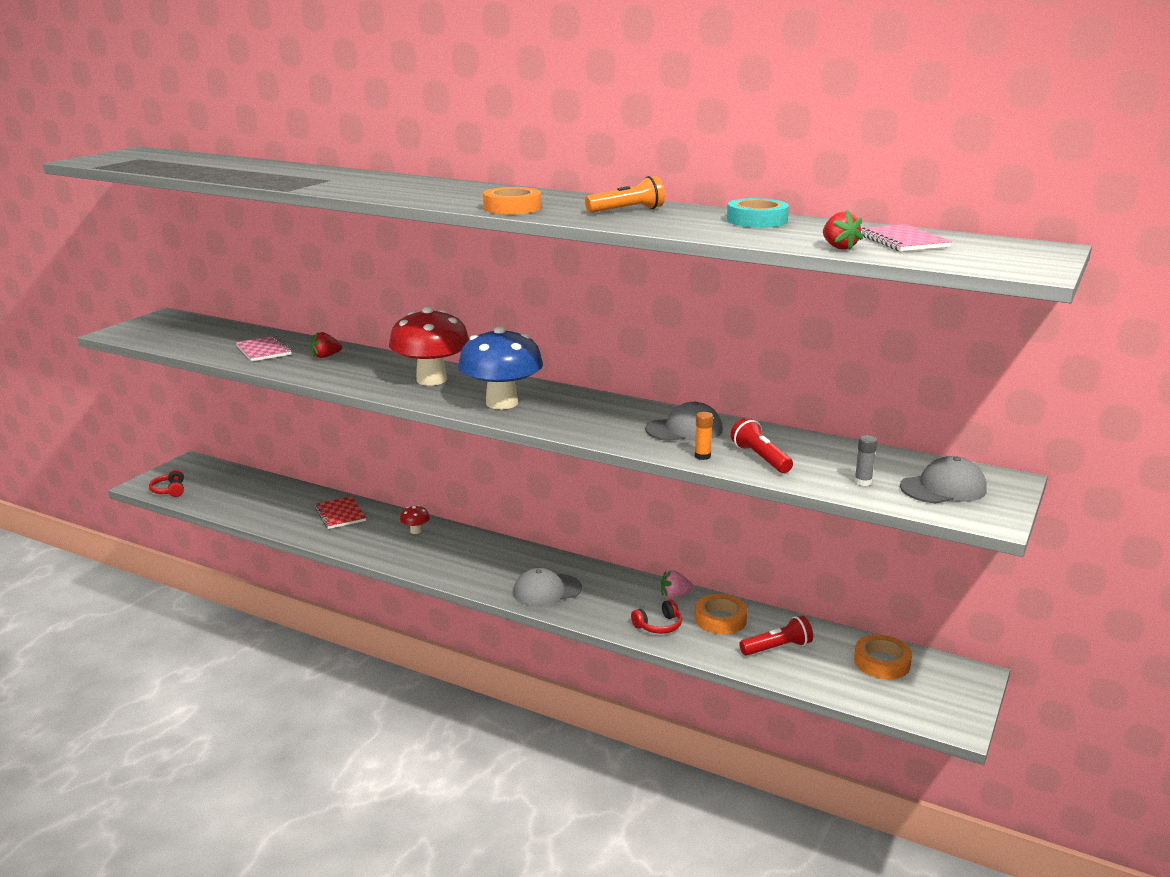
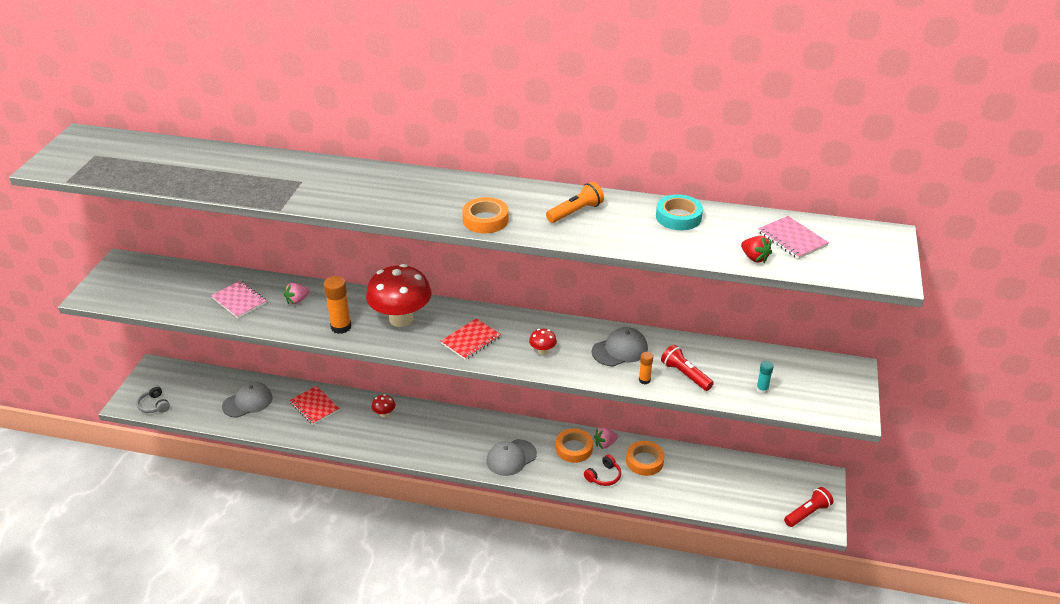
camera: 15 degrees left, 15 degrees up
red headphones [149,469,184,497] -> grey headphones [136,385,170,413]
red strawberry [311,331,342,358] -> pink strawberry [284,283,310,304]
blue mushroom [458,326,543,409] -> red notebook [441,318,501,360]
red flashlight [739,615,813,656] -> red flashlight moved to [784,487,834,527]
grey glue stick [854,435,877,486] -> turquoise glue stick [756,361,774,394]
orange tape [854,635,912,679] -> orange tape moved to [556,428,593,463]
grey cap [900,456,987,504] -> grey cap moved to [222,382,273,418]
none -> orange glue stick [324,276,351,334]
none -> red mushroom [529,329,557,355]

